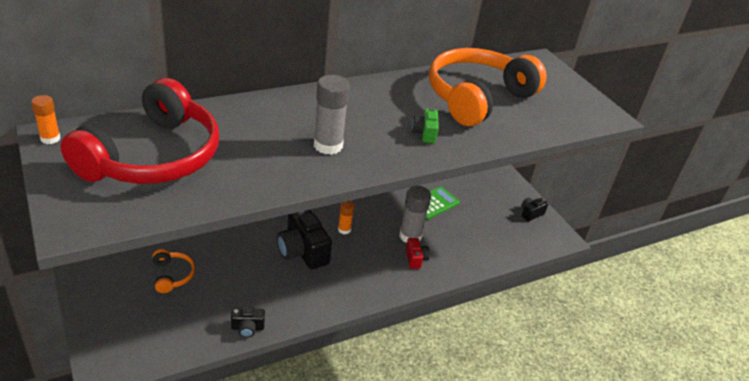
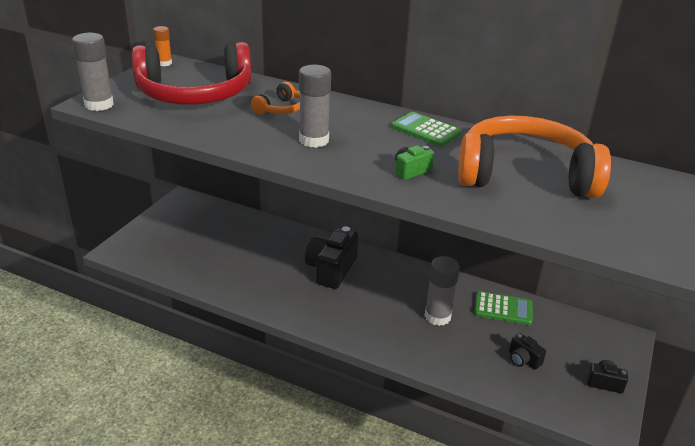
camera: 55 degrees right, 5 degrees down
orange headphones [152,249,195,293] -> orange headphones moved to [251,82,300,115]
black camera [231,307,265,338] -> black camera moved to [509,333,546,370]
orange glue stick [338,201,355,234] -> none
red camera [406,238,430,269] -> none
none -> grey glue stick [72,33,114,111]
none -> green calculator [391,112,462,146]

